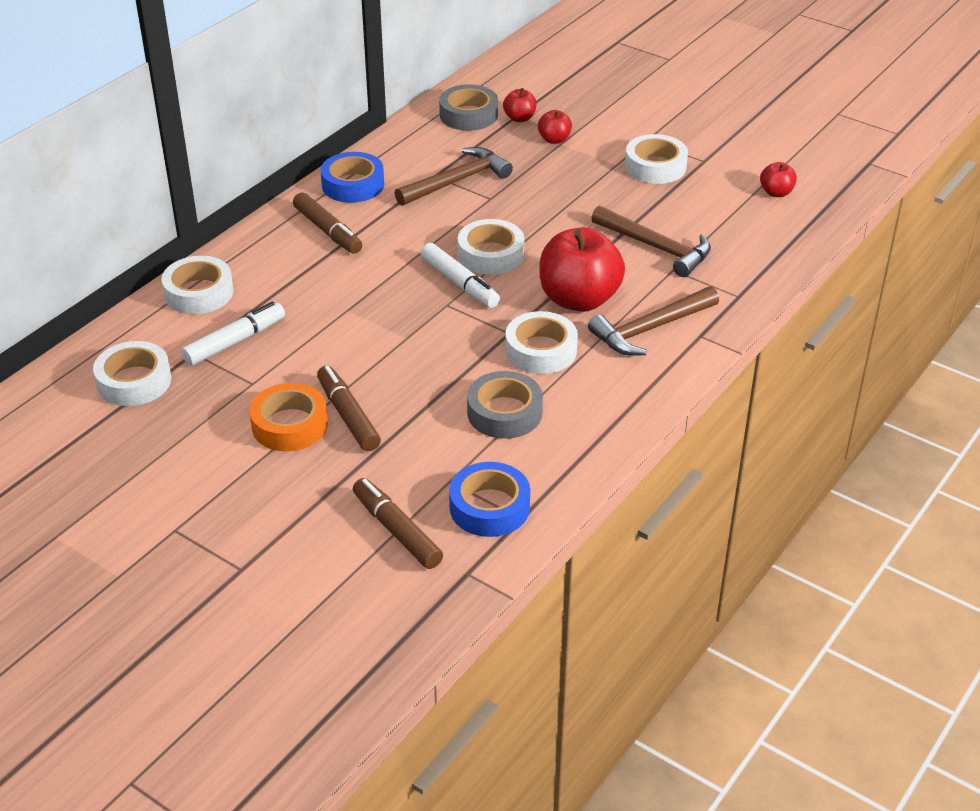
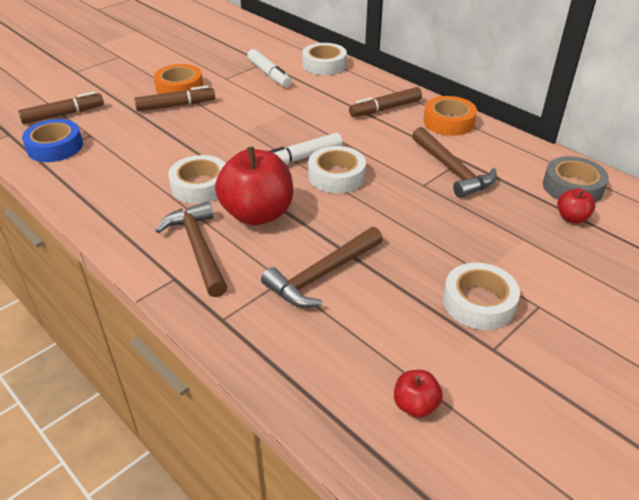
camera: 100 degrees right, 0 degrees up
white tape [93,341,171,406] -> none
blue tape [321,152,384,203] -> orange tape [424,96,477,136]
grey tape [467,371,543,439] -> none
red apple [538,110,572,144] -> none

